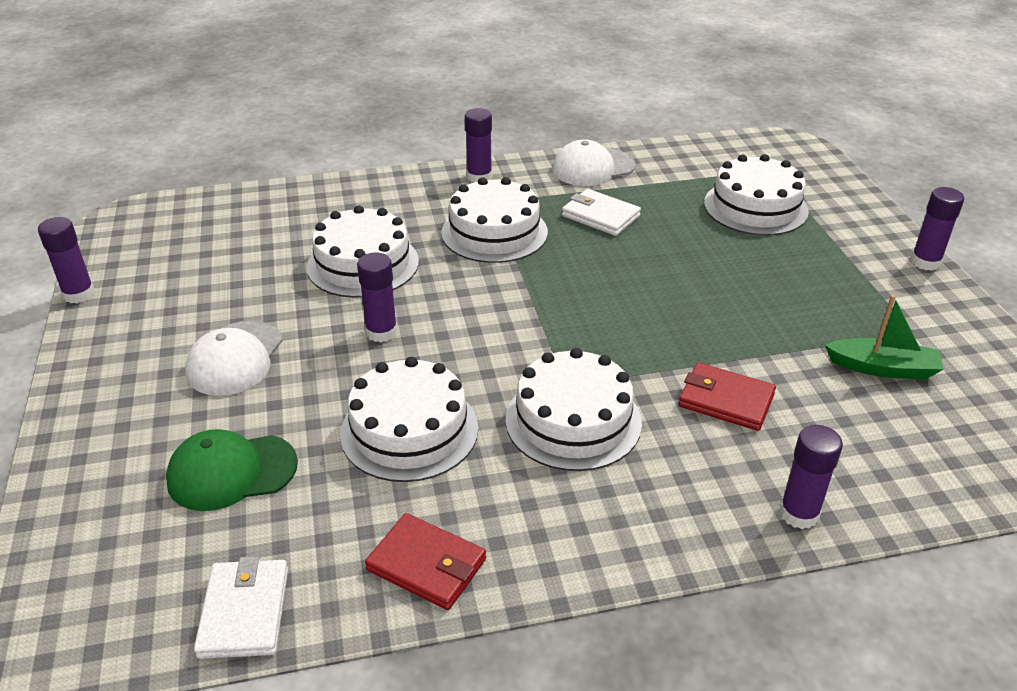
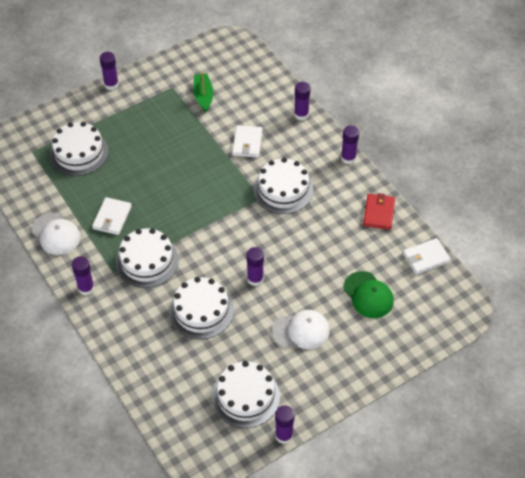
camera: 110 degrees left, 15 degrees up
white cake [340,357,478,482] -> white cake moved to [212,361,280,428]
red wallet [678,362,776,431] -> white wallet [232,125,263,158]
none -> purple glue stick [341,125,359,164]

